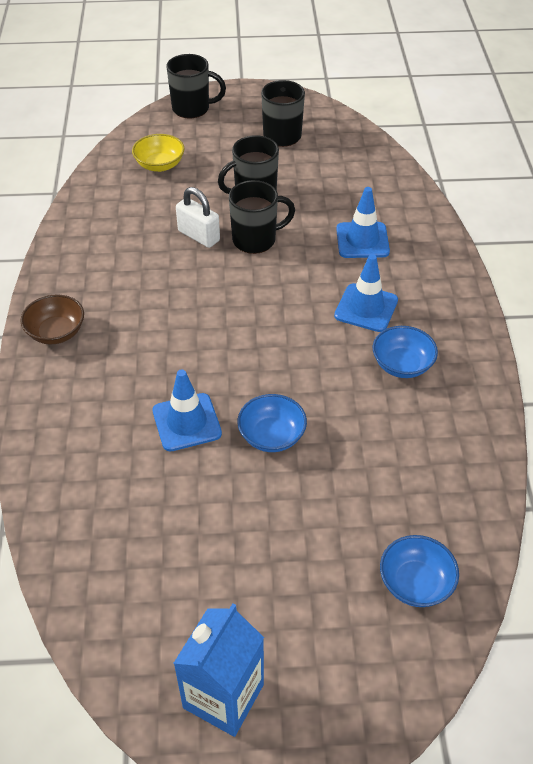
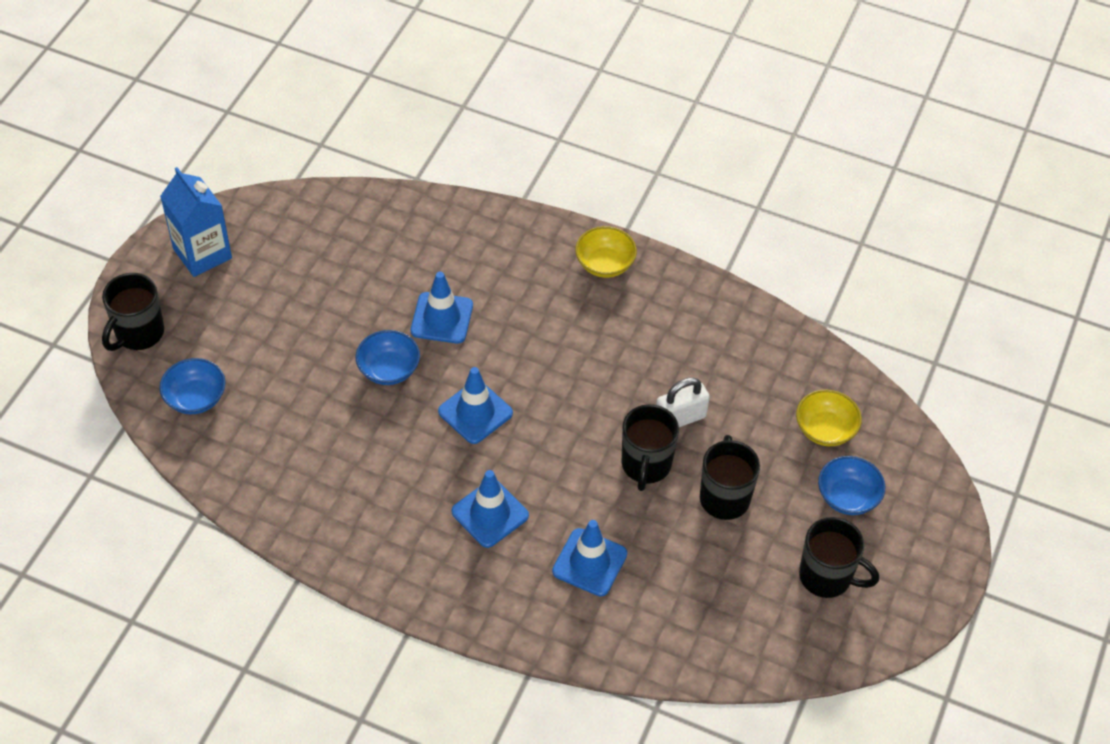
camera: 115 degrees right, 5 degrees up
brown bowl [21,294,84,344] -> yellow bowl [575,226,637,278]
black mug [166,54,226,118] -> black mug moved to [102,273,164,351]
blue bowl [373,326,438,378] -> blue bowl moved to [818,456,885,515]
none -> blue traffic cone [438,367,513,444]

